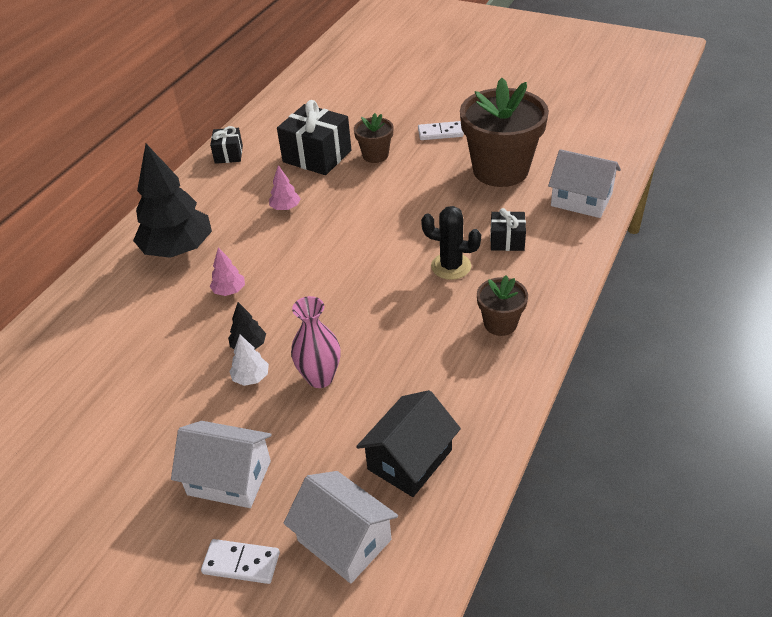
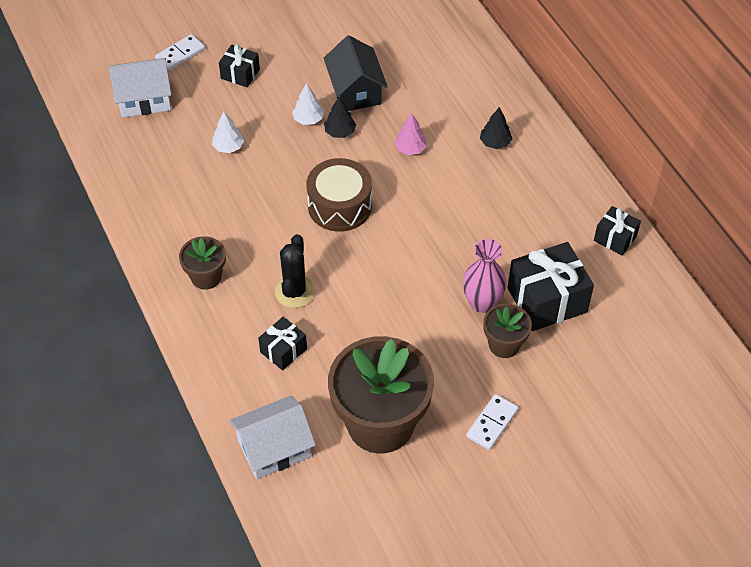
camera: 125 degrees right, 10 degrees up
black tree [133,144,212,258] -> black tree [480,107,512,149], size x0.43
white house [171,421,272,508] -> black gift [219,44,260,87]
pink tree [269,165,301,210] -> none
pink vase [291,296,340,388] -> pink vase moved to [463,239,506,313]
black house [356,390,461,497] -> black house moved to [324,35,388,111]
black cactus [421,206,481,280] -> black cactus turned 45 degrees counterclockwise [275,234,315,308]
none -> white tree [212,111,244,153]
none -> brown drum [306,158,372,232]

